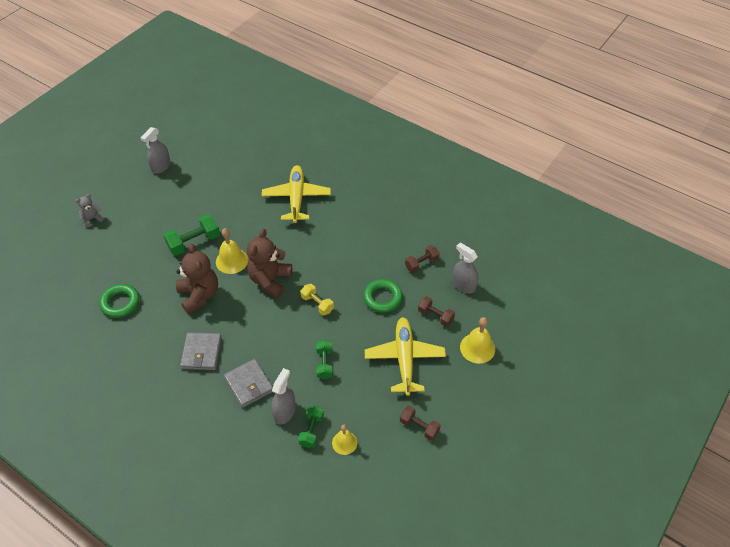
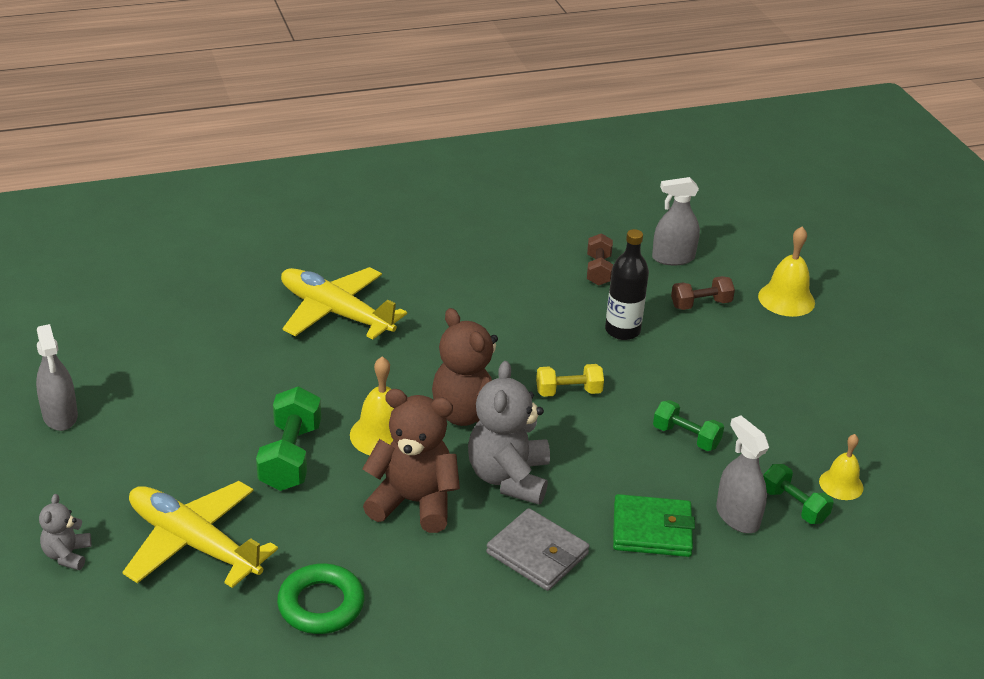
camera: 55 degrees left, 15 degrees down
grey wallet [224,359,273,408] -> green wallet [613,494,695,557]
green ring [363,279,403,313] -> black bottle [605,229,649,340]
yellow plane [365,317,446,396] -> yellow plane moved to [122,481,278,588]
brown dumbbell [400,405,441,441] -> none
none -> grey teddy bear [468,361,550,505]

